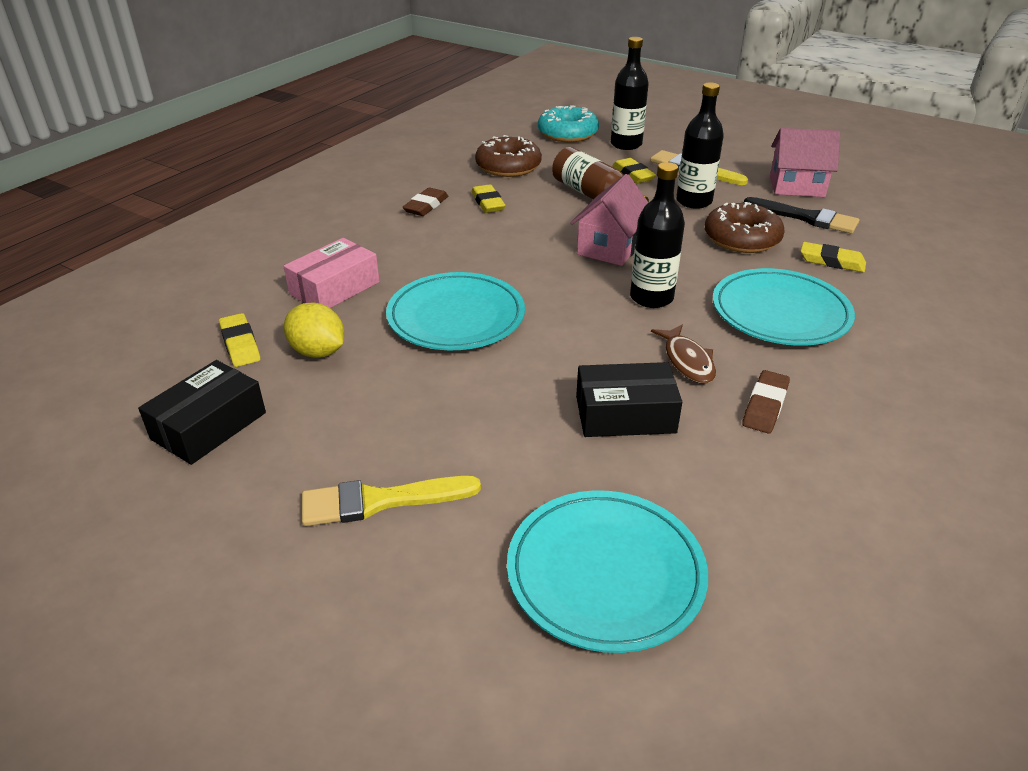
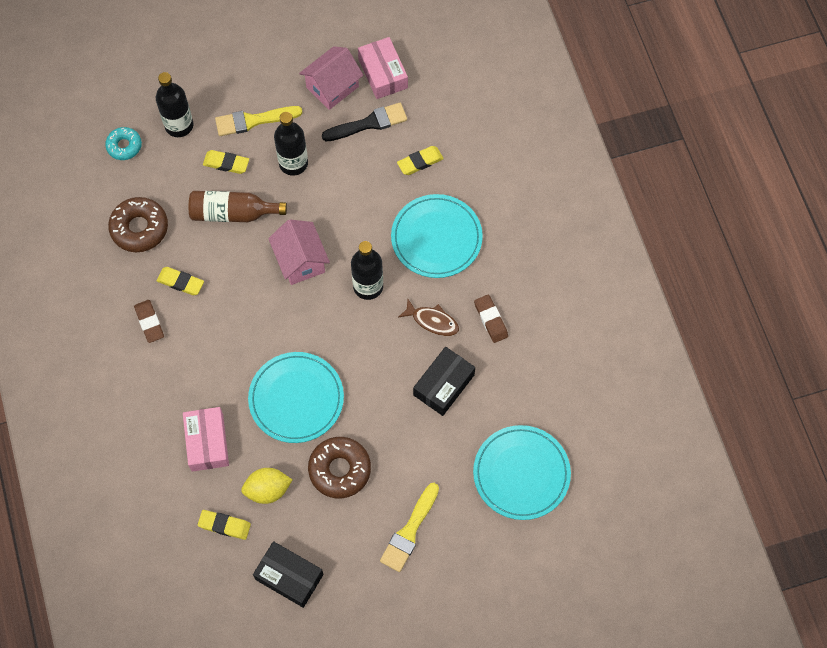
camera: 50 degrees left, 30 degrees up
black box [138,360,266,465] -> black box turned 45 degrees counterclockwise [253,541,323,608]
turquoise donut [538,105,599,142] -> turquoise donut [105,127,142,160], size x0.62
brown donut [705,202,785,253] -> brown donut moved to [308,437,371,498]
none -> pink box [358,37,408,99]

